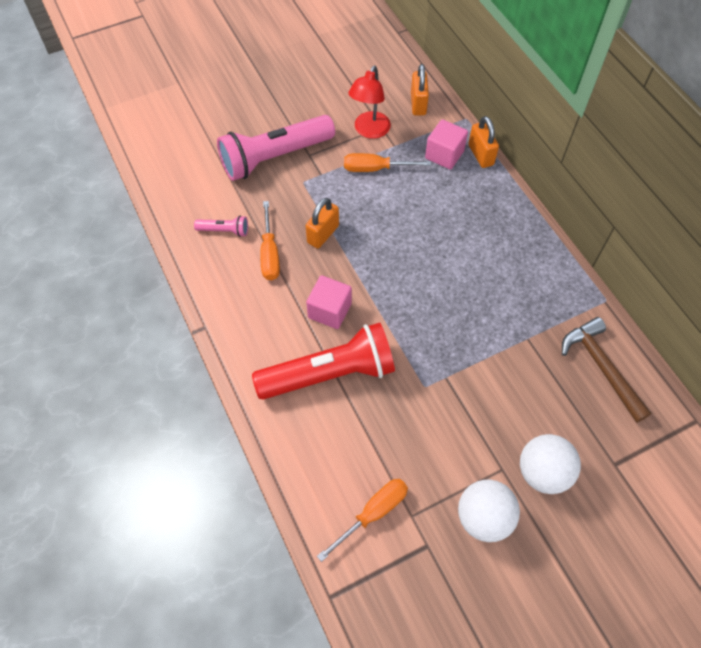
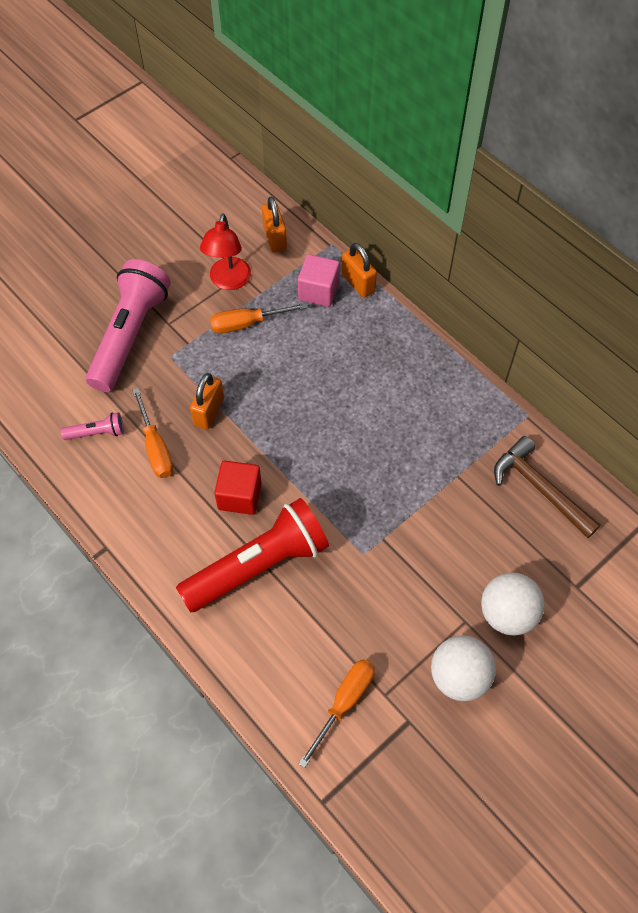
camera: 15 degrees left, 0 degrees up
pink flashlight [217,115,335,181] -> pink flashlight turned 150 degrees clockwise [86,259,171,392]
pink cube [306,275,352,329] -> red cube [214,460,261,515]

